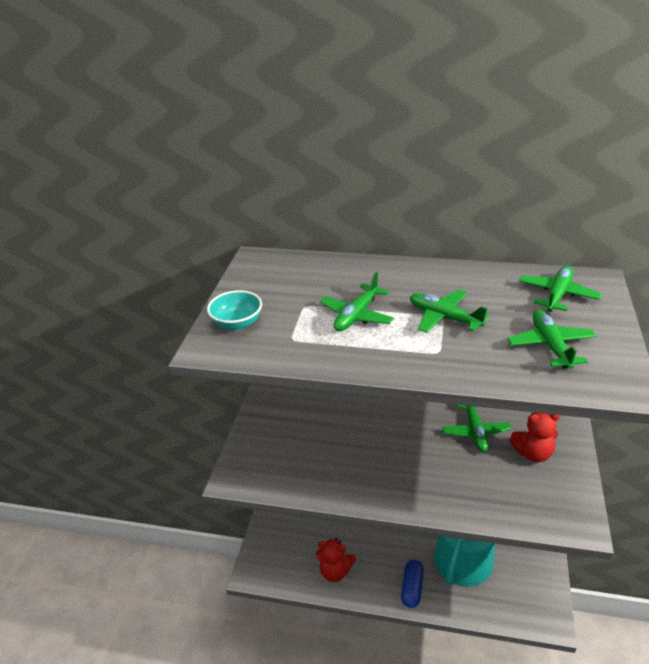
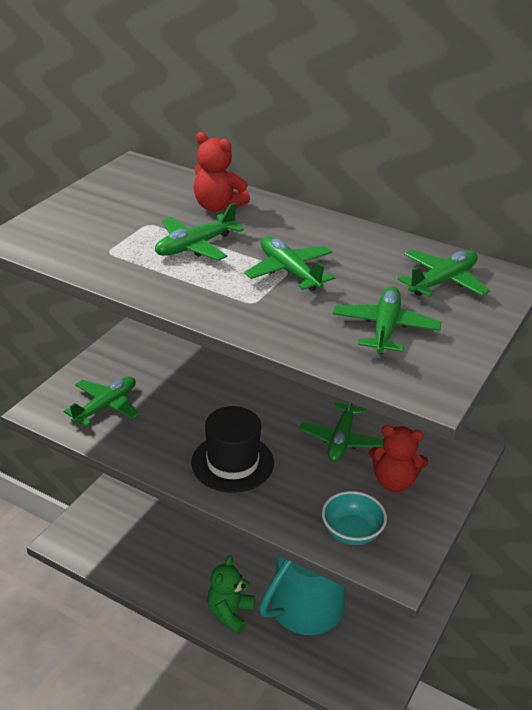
camera: 15 degrees right, 0 degrees up
turquoise bowl [207,290,262,330] -> turquoise bowl moved to [322,491,387,545]
red teddy bear [316,538,356,582] -> red teddy bear moved to [194,132,250,212]
blue capsule [401,560,424,608] -> green teddy bear [207,555,255,634]
none -> green plane [64,377,140,427]
none -> black hat [191,406,274,493]

